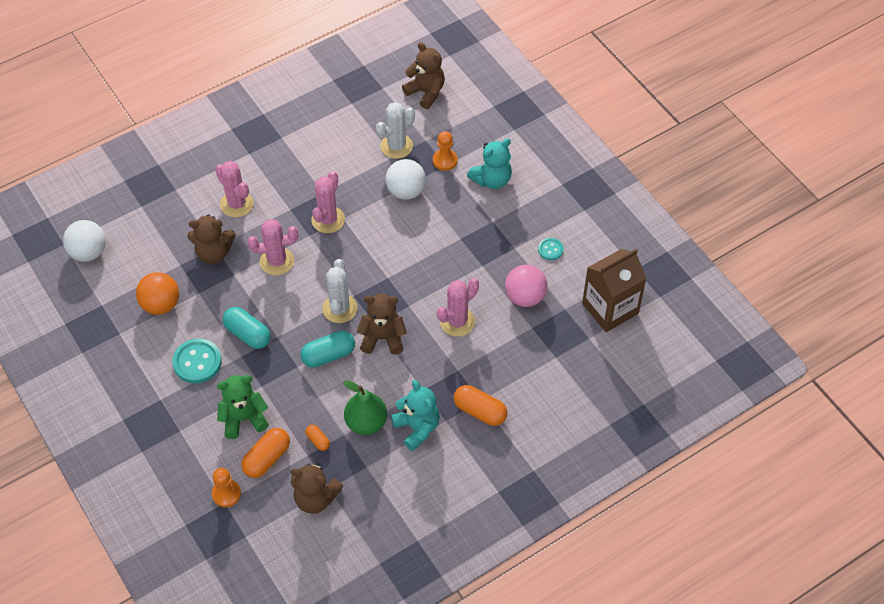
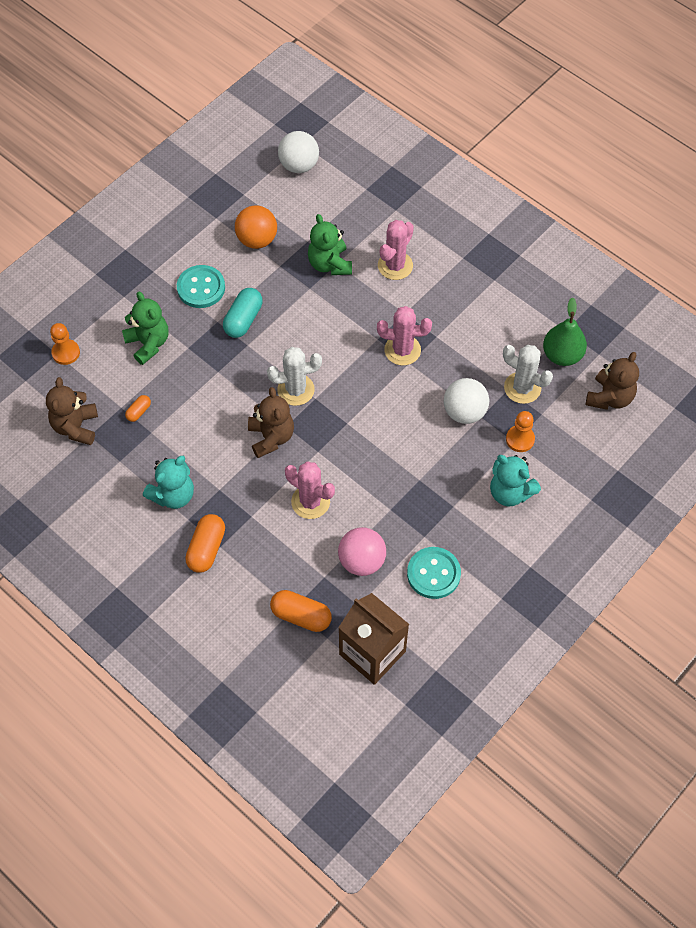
camera: 75 degrees right, 5 degrees up
brown teddy bear [187,214,236,264] -> green teddy bear [308,214,352,275]
orange capsule [241,428,290,478] -> orange capsule moved to [270,590,332,632]
pink cactus [247,219,298,275] -> none
turquoise capsule [301,331,355,368] -> none
green pear [343,380,387,435] -> green pear moved to [543,297,587,366]
turquoise button [538,238,563,260] -> turquoise button [407,547,461,599], size x1.82

